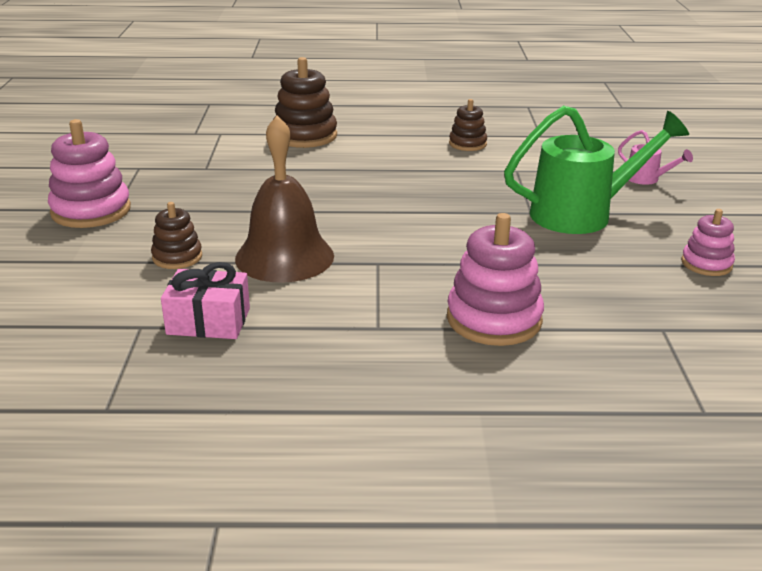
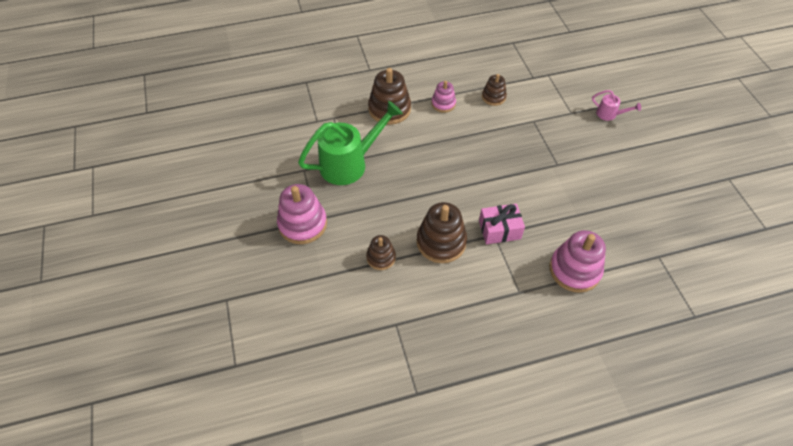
camera: 15 degrees left, 25 degrees up
pink gift [161,262,250,339] -> pink gift moved to [479,204,525,244]
brown bell [235,115,334,283] -> brown stacking toy [417,202,467,263]
green watering can [504,106,689,234] -> green watering can moved to [298,101,403,185]
pink stacking toy [681,209,735,276] -> pink stacking toy moved to [431,81,456,113]

